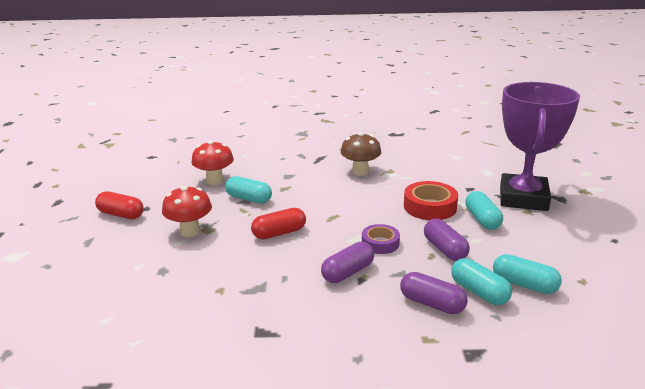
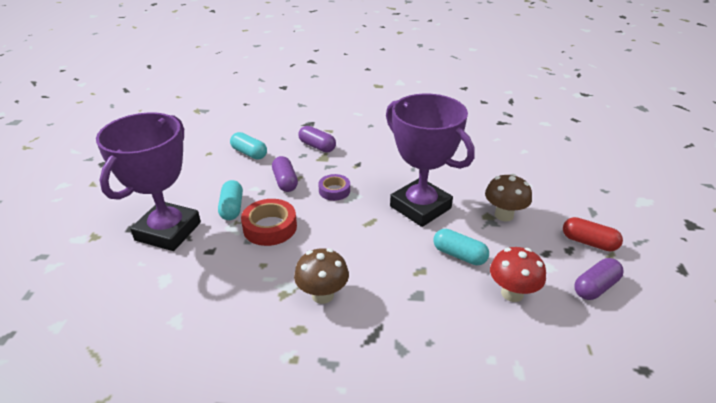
camera: 175 degrees left, 10 degrees up
red mushroom [162,186,212,237] -> brown mushroom [485,174,532,221]
red capsule [251,208,306,239] -> purple trophy [386,93,475,227]
purple capsule [321,242,374,283] -> purple capsule moved to [574,258,624,300]
turquoise capsule [451,258,512,305] -> none

